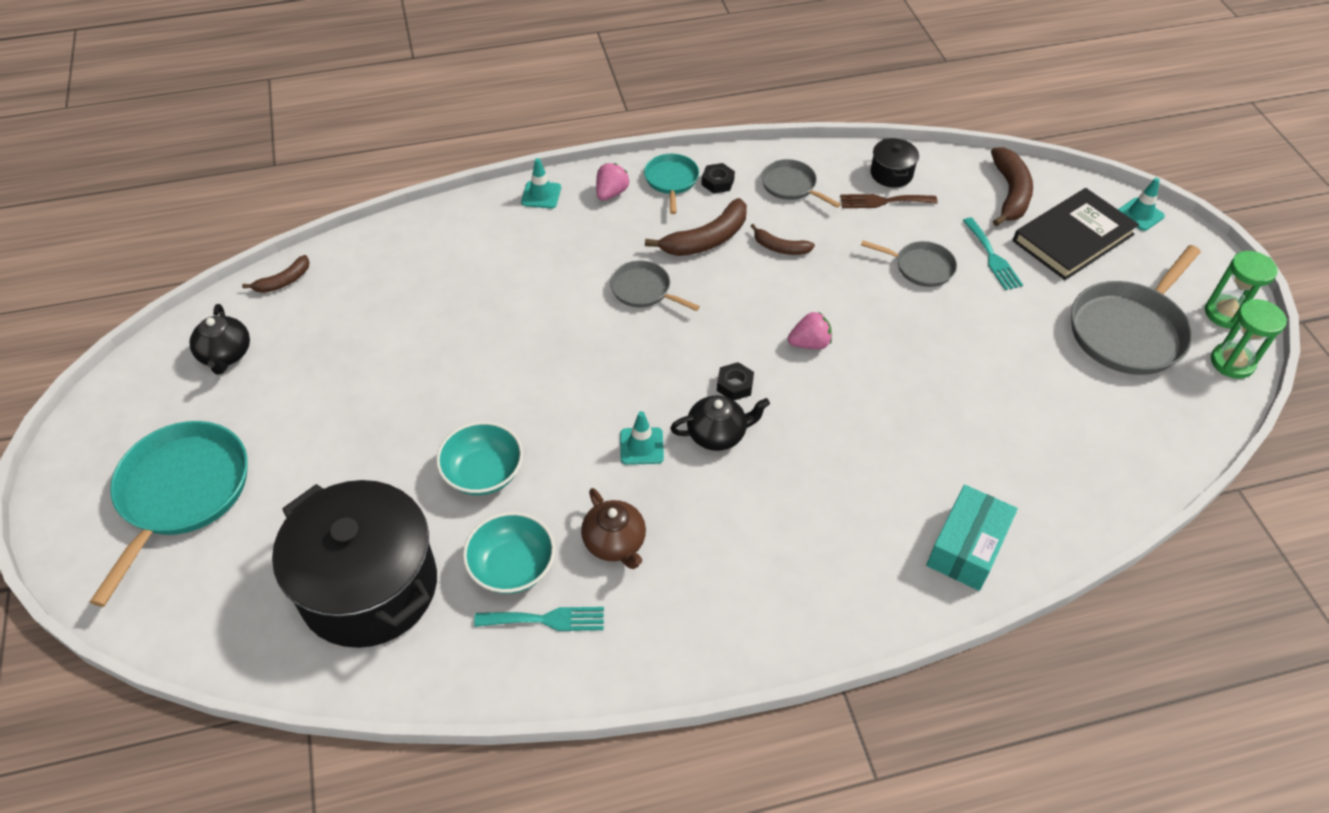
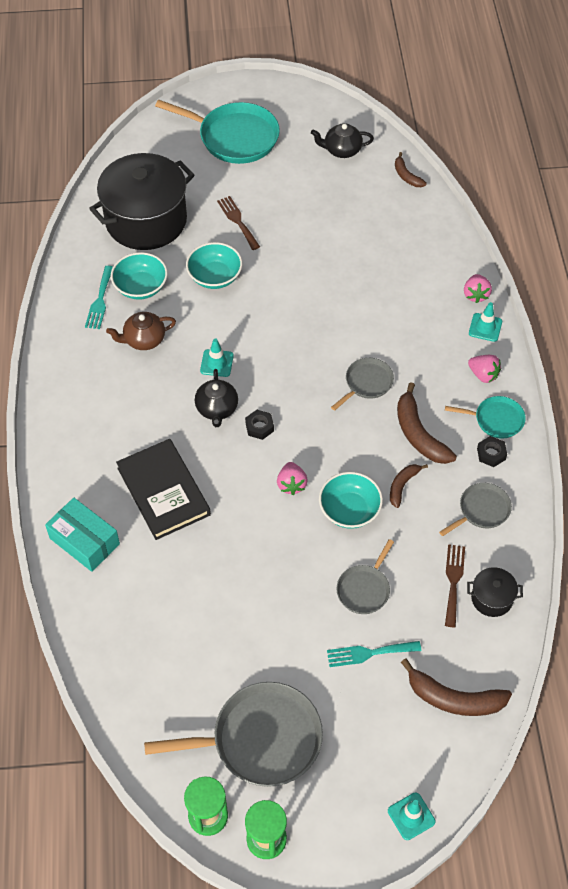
camera: 100 degrees right, 5 degrees up
black book [1013,188,1139,280] -> black book moved to [116,439,211,540]
grey pan [1071,245,1201,375] -> grey pan turned 120 degrees clockwise [144,682,323,787]
none -> brown fork [217,196,260,250]
none -> turquoise bowl [319,472,383,529]
none -> pink strawberry [464,274,492,303]

